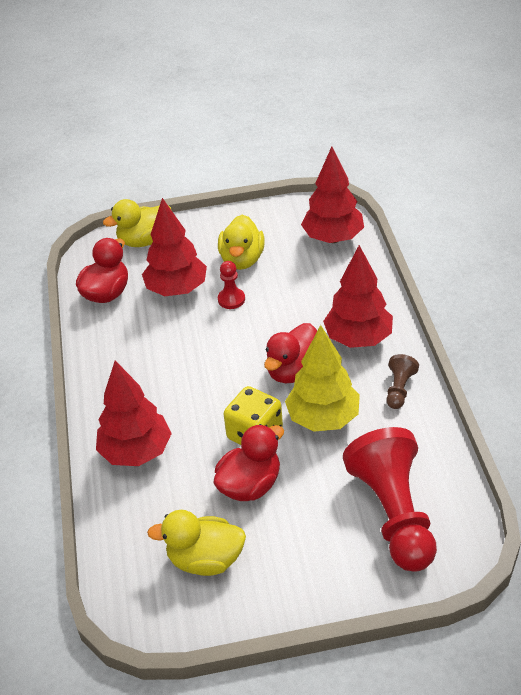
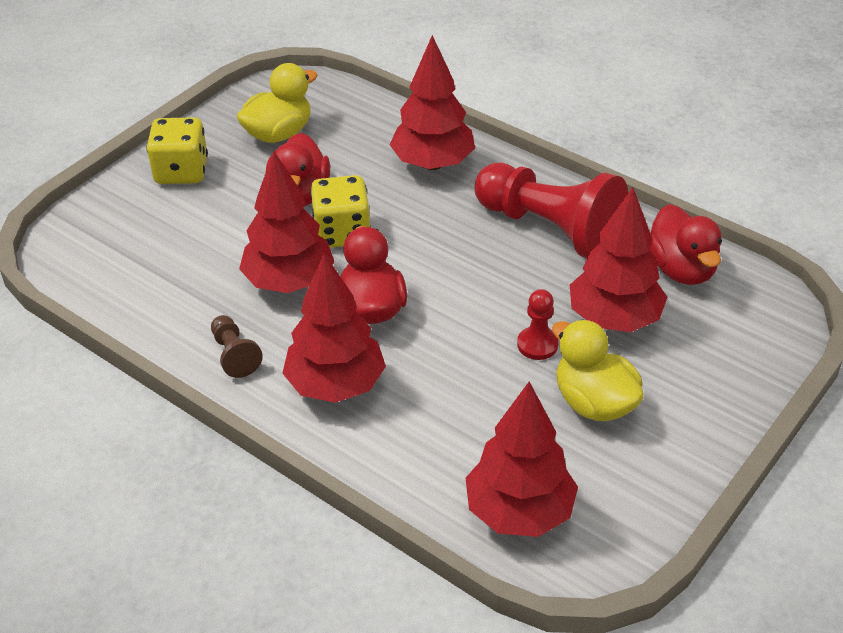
camera: 135 degrees right, 0 degrees up
yellow duck [103,199,171,247] -> none
yellow tree [285,325,360,432] -> red tree [239,151,334,293]
red pawn [343,427,437,572] -> red pawn moved to [475,163,628,258]
none -> yellow dice [146,117,208,184]

